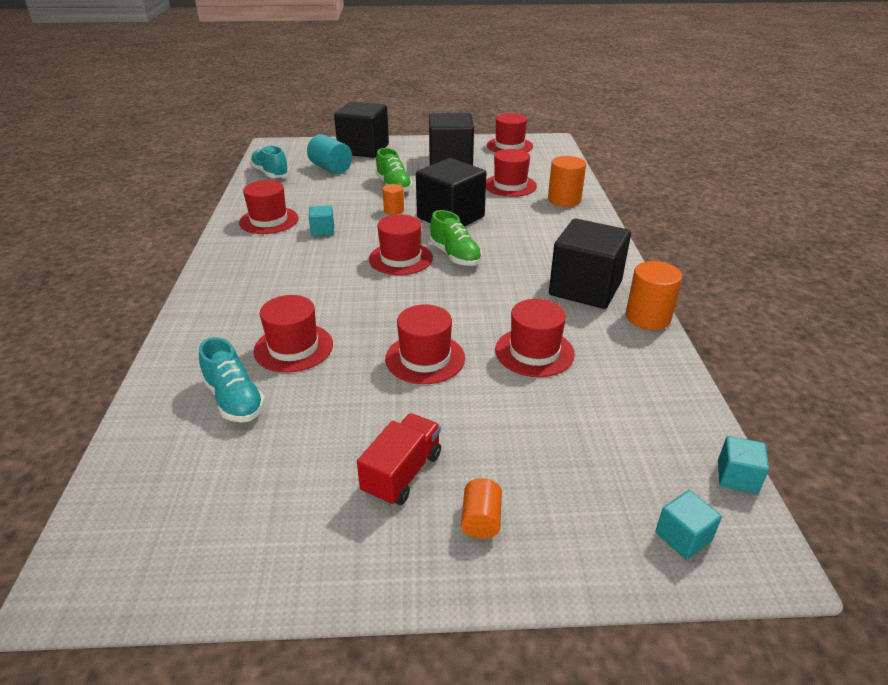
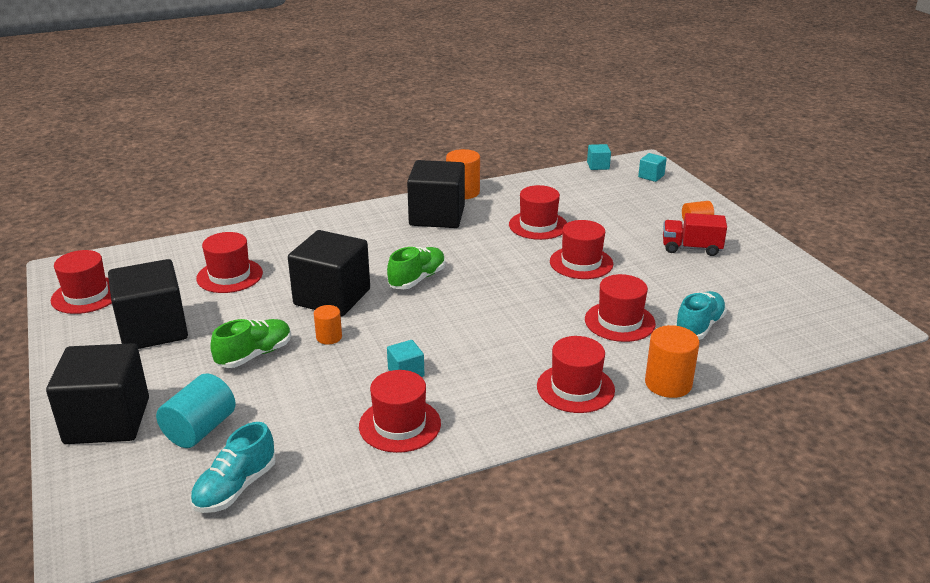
camera: 110 degrees left, 5 degrees down
red hat [369,215,433,275] -> red hat moved to [537,336,615,413]
orange cylinder [548,156,586,207] -> orange cylinder moved to [645,325,699,398]

